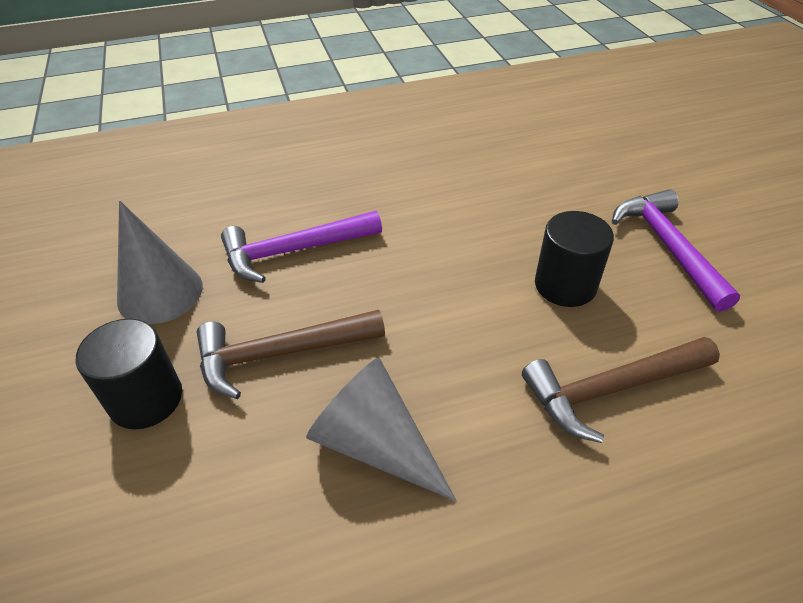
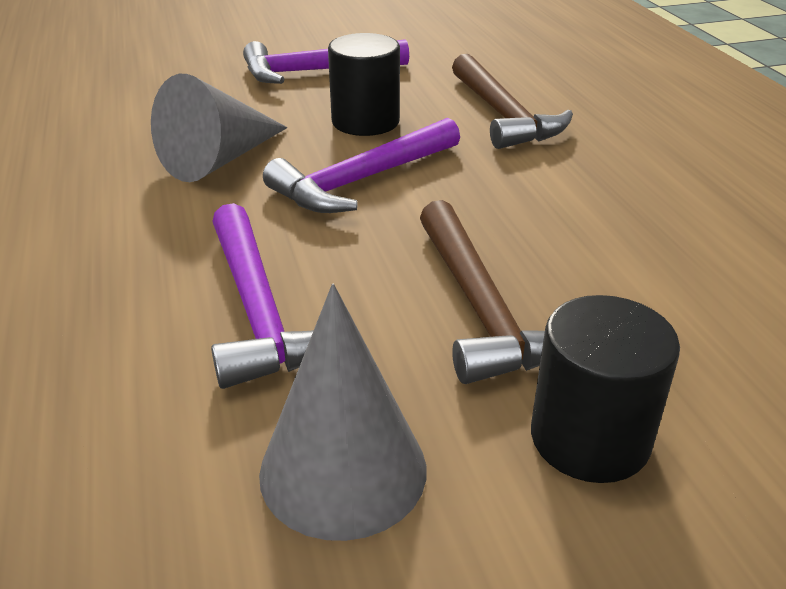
camera: 90 degrees left, 10 degrees down
grey cone [306,358,457,501] -> grey cone moved to [151,74,287,182]
none -> purple hammer [263,118,460,213]

